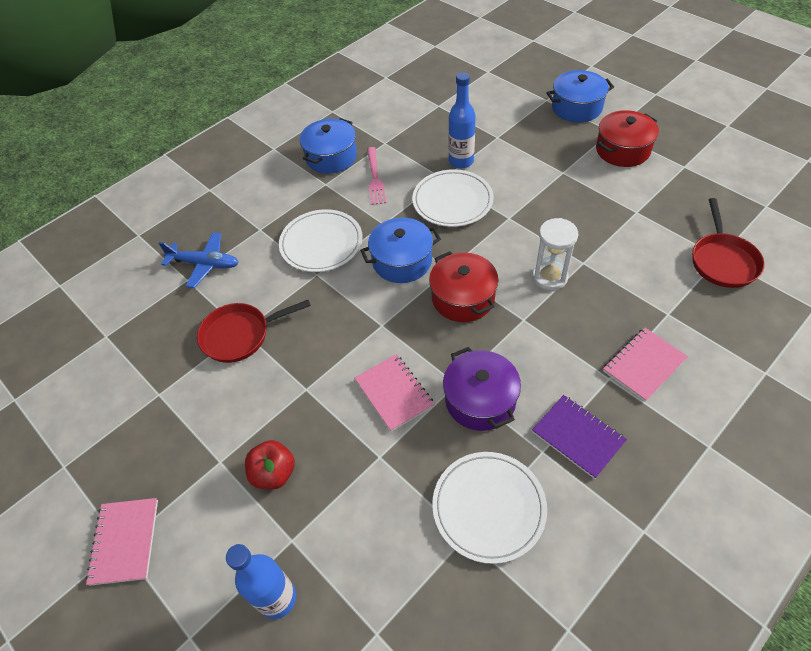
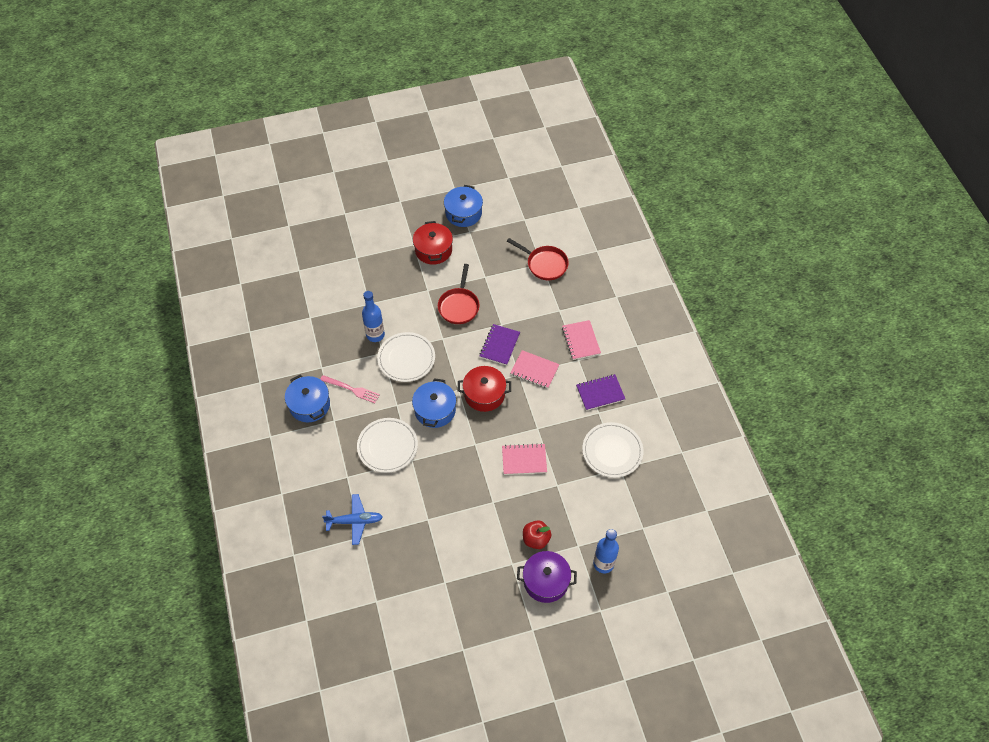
camera: 65 degrees left, 5 degrees up
pink notebook [85,498,158,586] -> pink notebook moved to [511,350,560,389]
blue plane [159,232,239,288] -> blue plane turned 45 degrees clockwise [322,494,383,545]
red pan [197,300,311,363] -> red pan moved to [438,264,480,324]
purple pot [443,347,521,431] -> purple pot moved to [517,551,577,603]
white hourglass [532,218,578,290] -> purple notebook [480,324,520,365]
blue pot [546,70,614,122] -> blue pot moved to [444,185,483,227]

